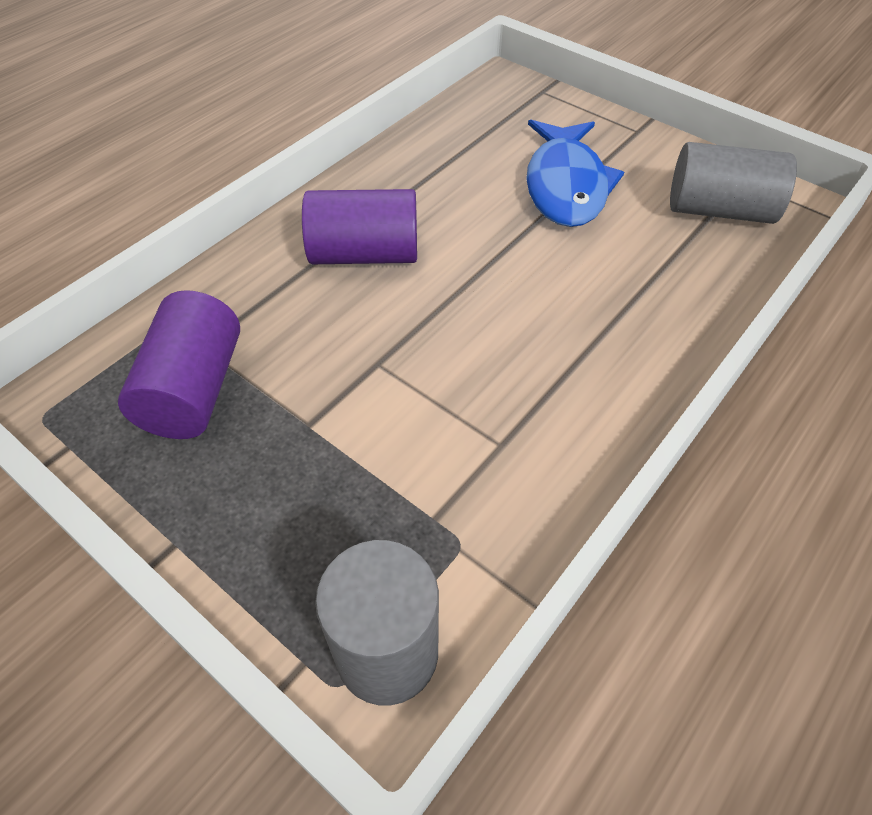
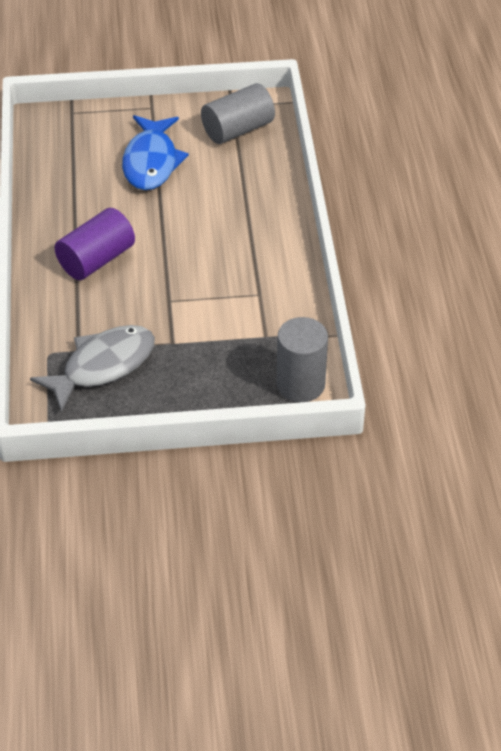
camera: 45 degrees left, 5 degrees down
purple cylinder [118,290,240,439] -> grey fish [30,325,155,412]
blue fish [526,120,624,227] -> blue fish turned 45 degrees clockwise [122,115,189,190]

